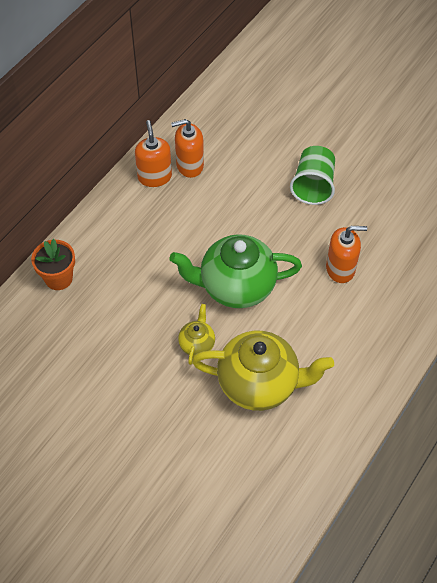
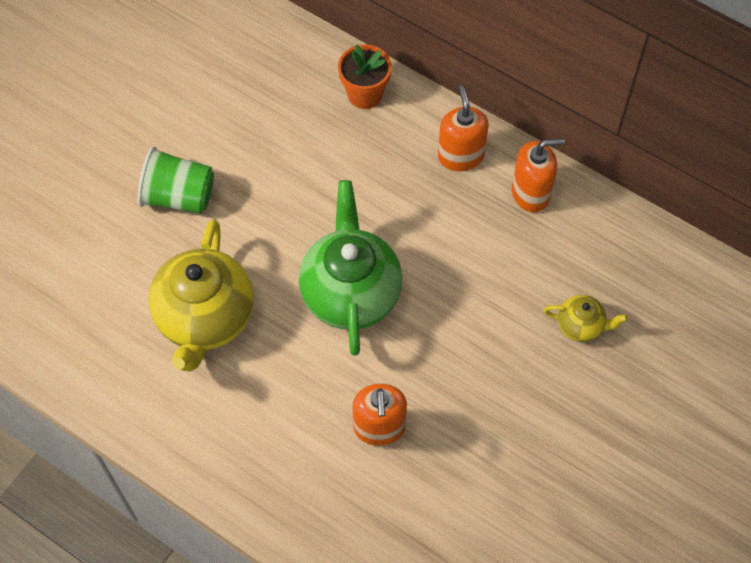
camera: 90 degrees right, 5 degrees up
orange soap dispenser [171,119,204,178] -> orange soap dispenser moved to [438,86,489,171]
yellow teapot [178,304,215,365] -> yellow teapot moved to [544,295,628,342]
green cup [290,146,335,205] -> green cup moved to [137,146,214,214]

